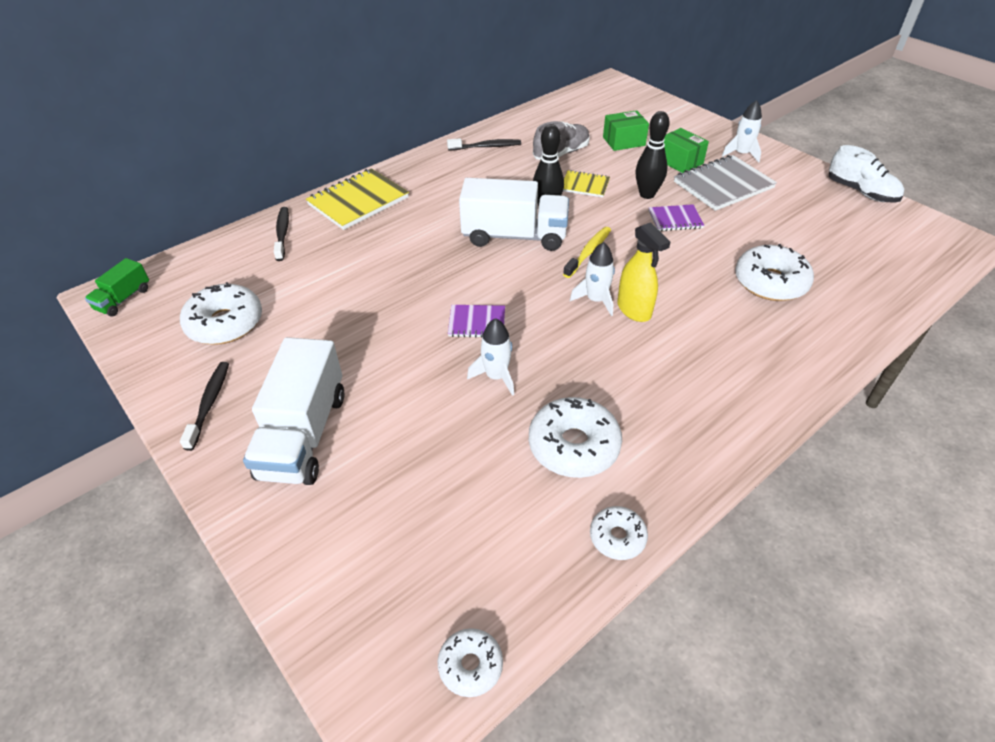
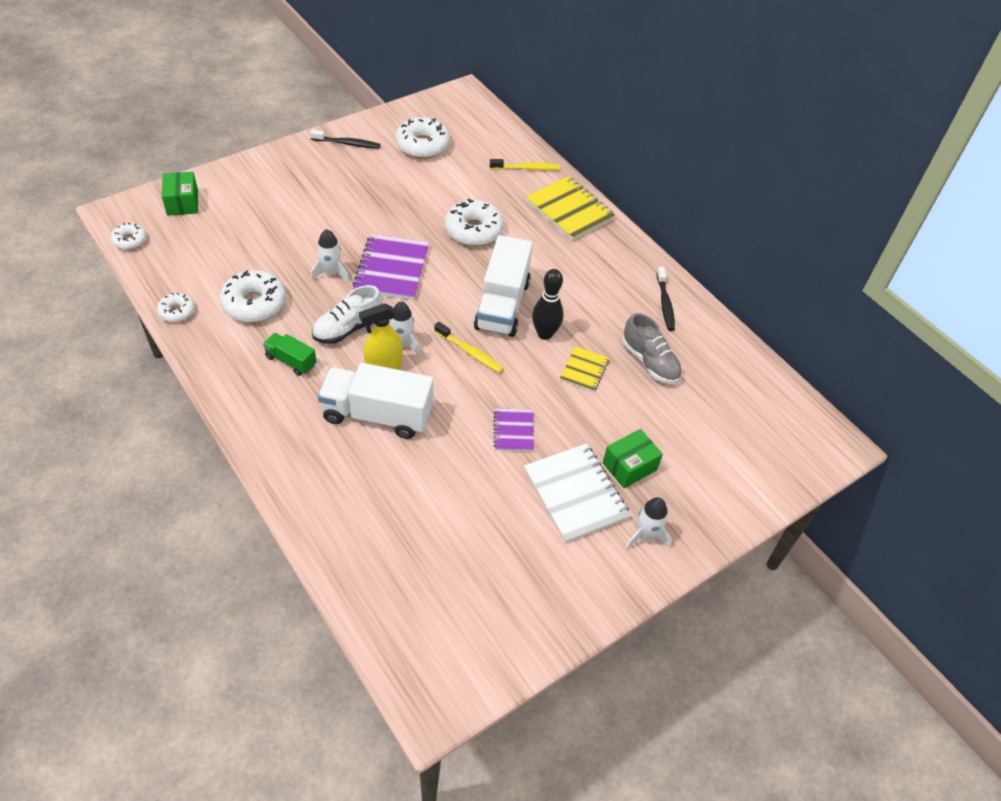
camera: 90 degrees right, 5 degrees up
green truck [85,258,149,317] -> green truck moved to [263,333,316,376]
white truck [243,337,344,485] -> white truck moved to [318,363,433,439]
black toothbrush [274,207,289,261] -> yellow toothbrush [490,159,560,170]
purple notebook [448,305,505,338] -> purple notebook [353,234,429,300], size x1.80
green box [603,110,649,151] -> green box moved to [162,172,198,216]
black bowling pin [636,111,669,199] -> none
grey notebook [674,155,777,211] -> white notebook [524,444,631,543]
white donut [735,244,814,301] -> white donut moved to [445,199,504,246]
white shoe [829,145,904,202] -> white shoe moved to [312,285,383,344]

